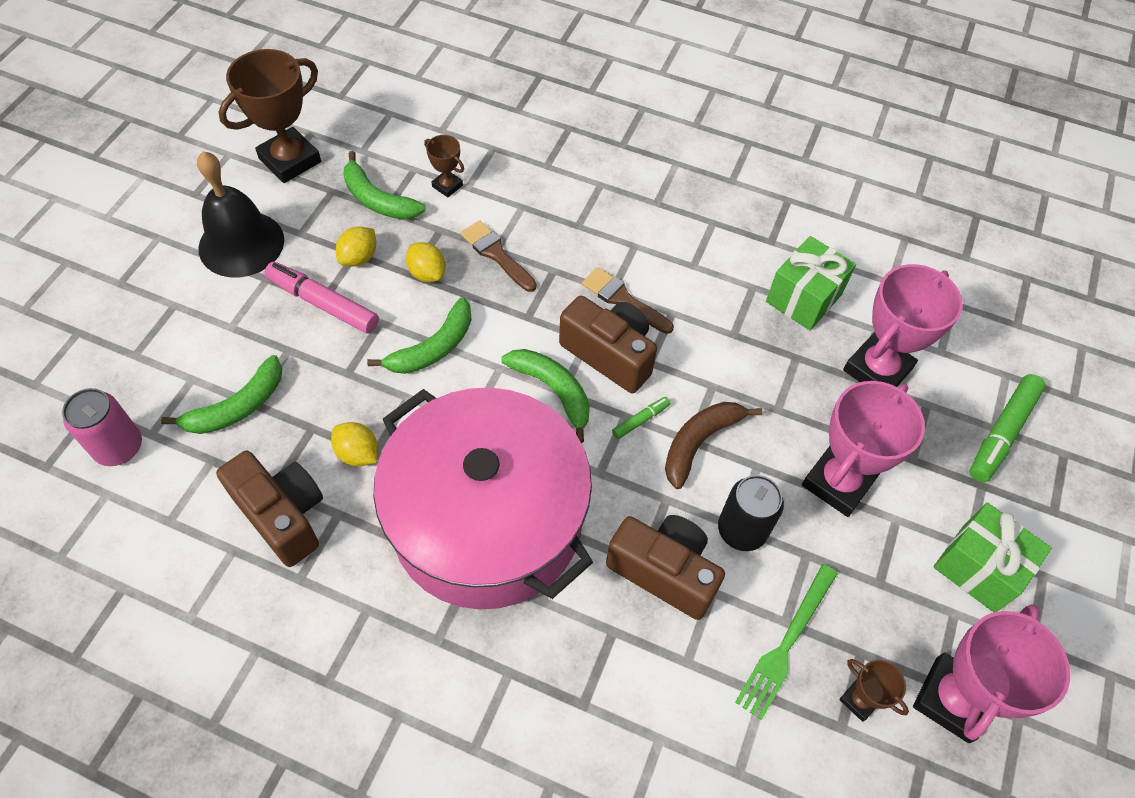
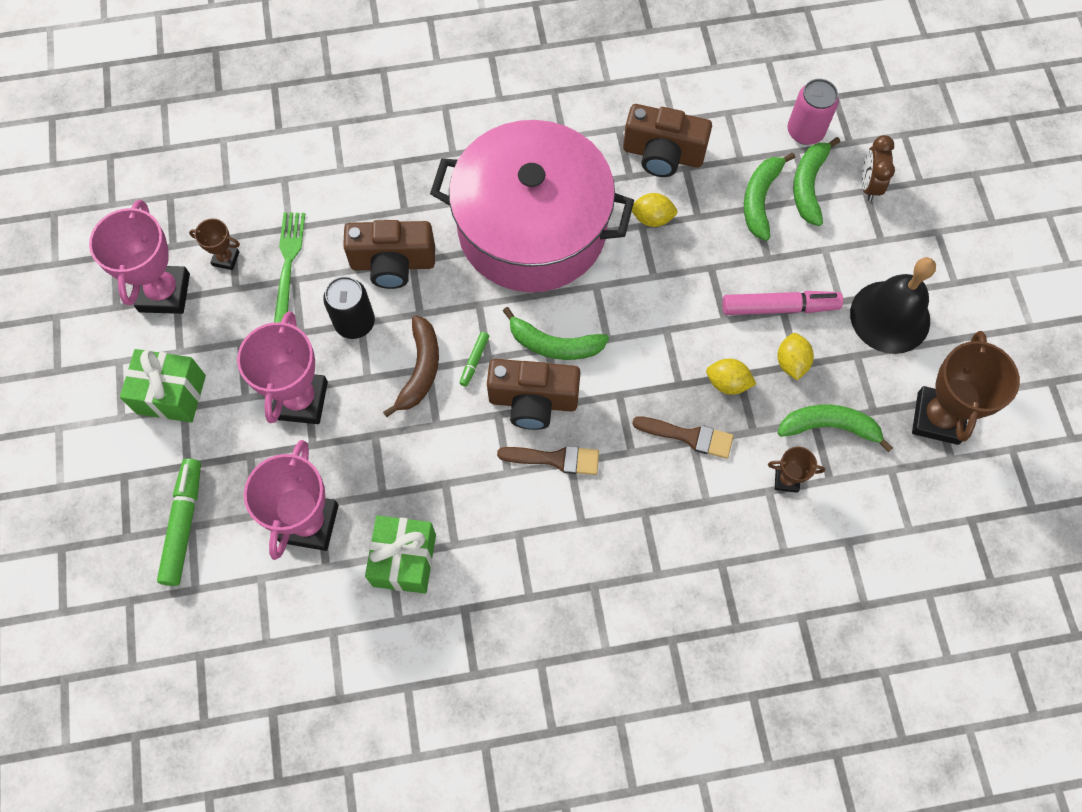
camera: 150 degrees right, 10 degrees up
green banana [367,297,471,374] -> green banana moved to [793,137,840,226]
none -> brown clock [861,135,895,201]

